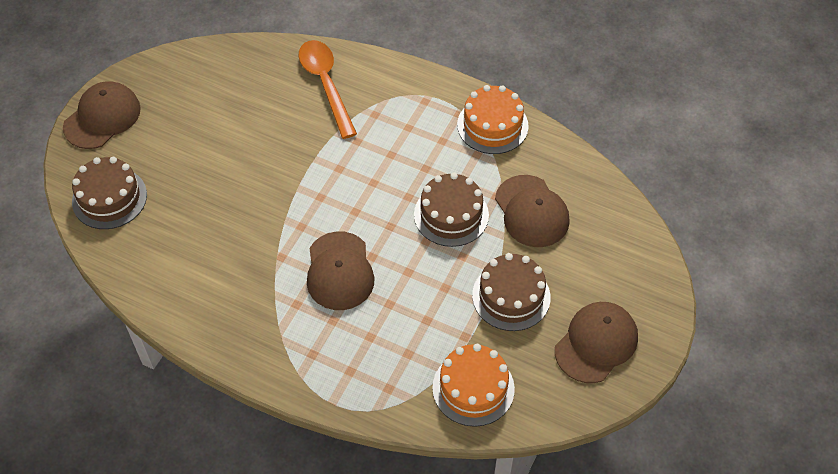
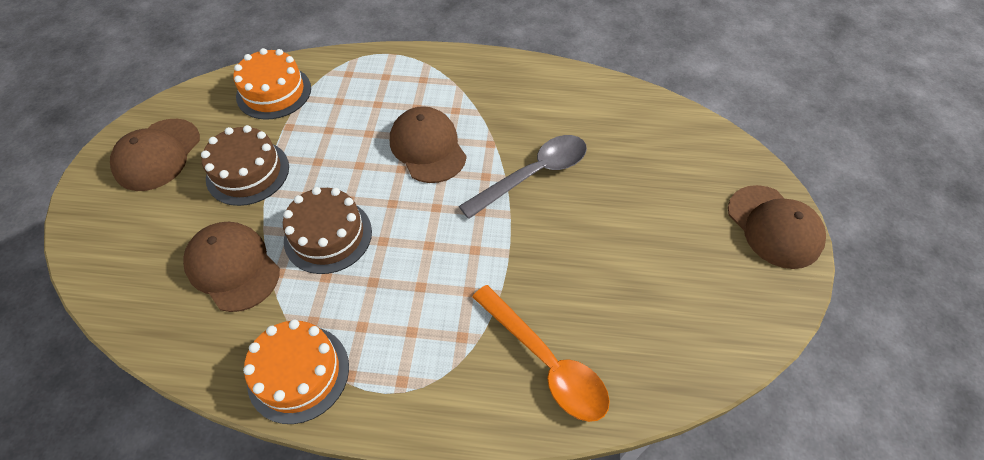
camera: 160 degrees right, 0 degrees up
brown cap [63,81,141,149] -> brown cap turned 45 degrees counterclockwise [728,185,826,269]
brown cake [72,157,147,229] -> none
none -> grey spoon [459,135,587,219]

